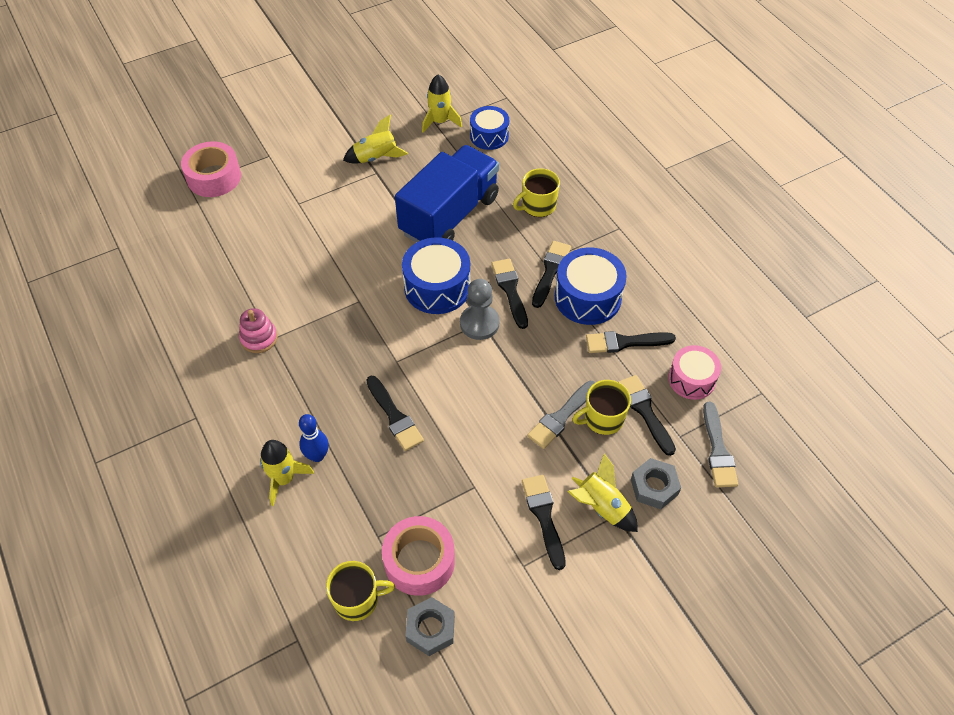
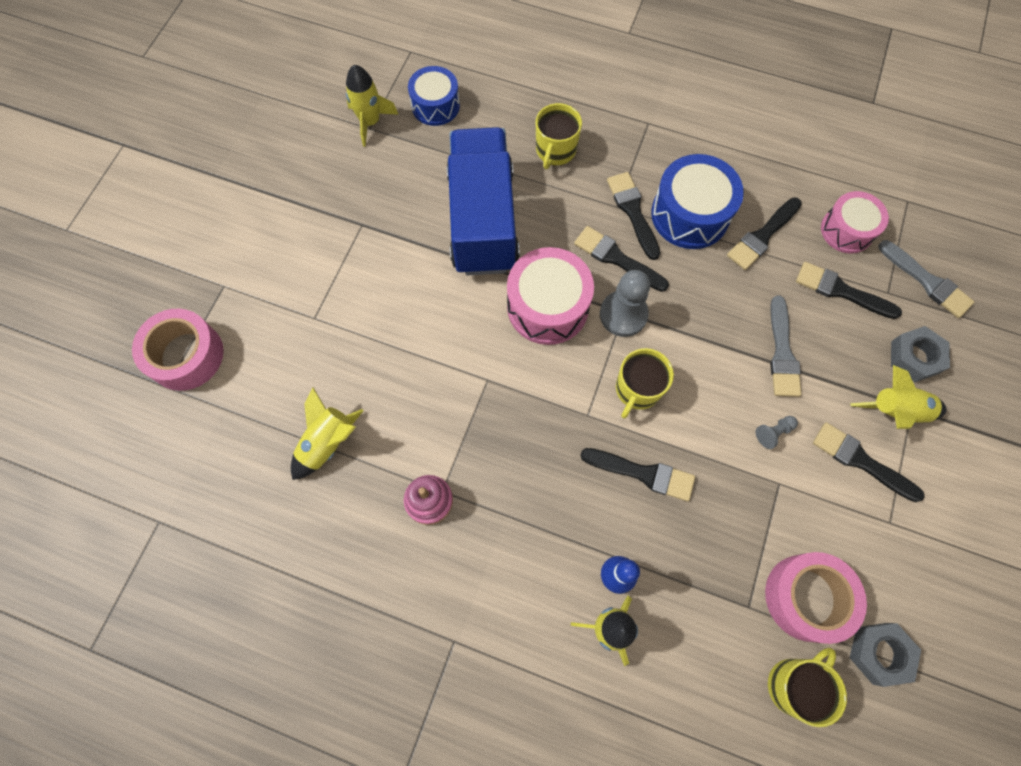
camera: 40 degrees left, 15 degrees up
yellow rocket [343,115,408,163] -> yellow rocket moved to [291,388,364,480]
blue drum [402,237,471,314] -> pink drum [507,247,594,345]
yellow mug [572,380,631,435] -> yellow mug moved to [616,348,674,419]
none -> grey pawn [755,416,798,449]

